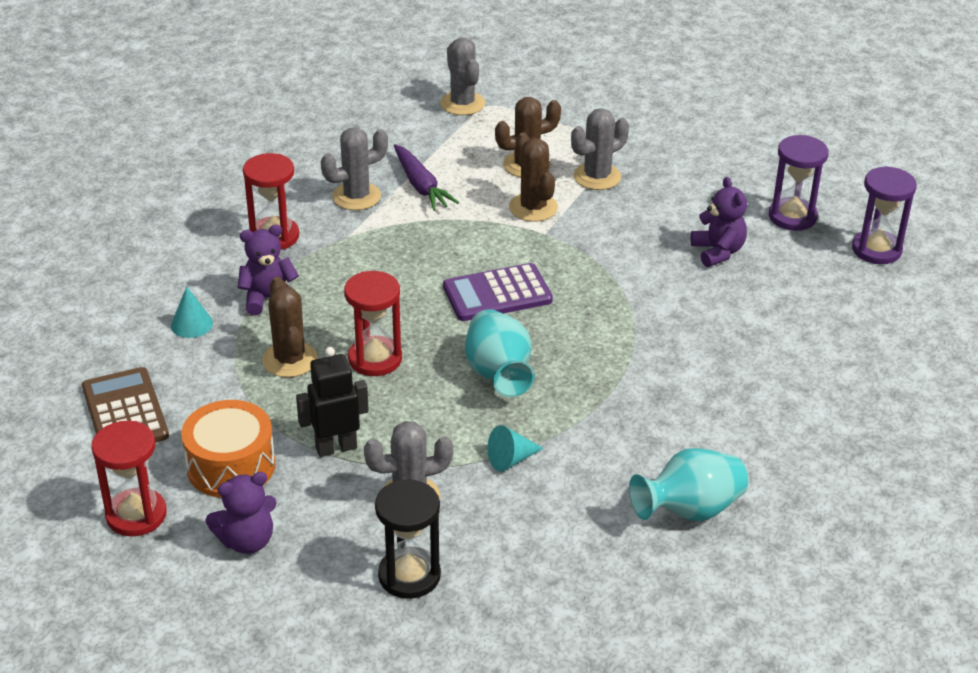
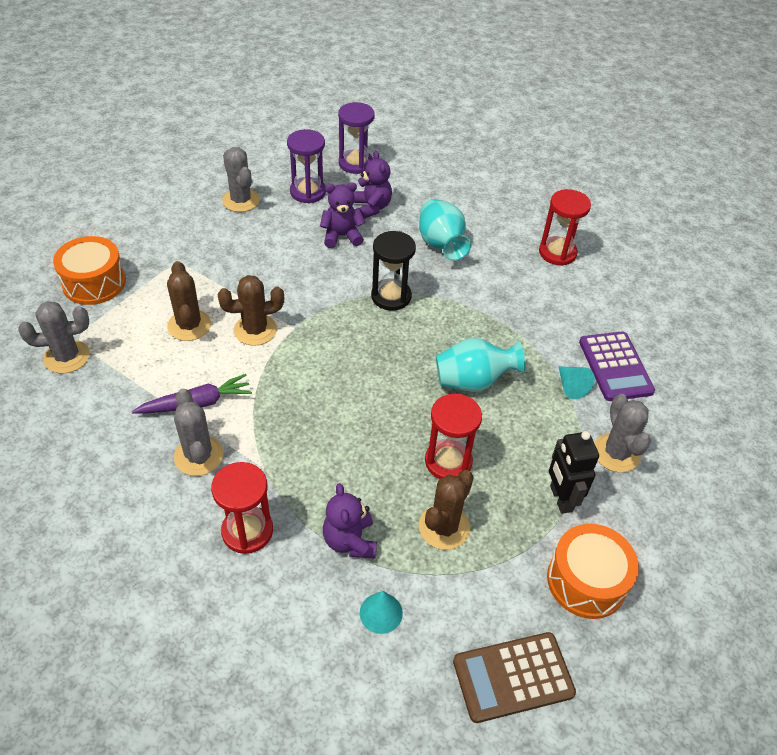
camera: 85 degrees left, 10 degrees up
red hourglass [91,421,167,536] -> red hourglass moved to [539,189,591,266]
purple teddy bear [206,472,276,554] -> purple teddy bear moved to [353,151,392,219]
brown cactus [262,277,318,377] -> brown cactus turned 45 degrees counterclockwise [419,470,474,550]
black hourglass [375,479,441,599] -> black hourglass moved to [371,231,416,311]
purple calculator [443,263,553,321] -> purple calculator moved to [579,331,655,401]
grey cactus [571,108,629,190] -> grey cactus moved to [222,147,260,212]
turquoise vase [629,448,748,521] -> turquoise vase moved to [419,199,471,261]
none -> orange drum [53,236,126,305]

